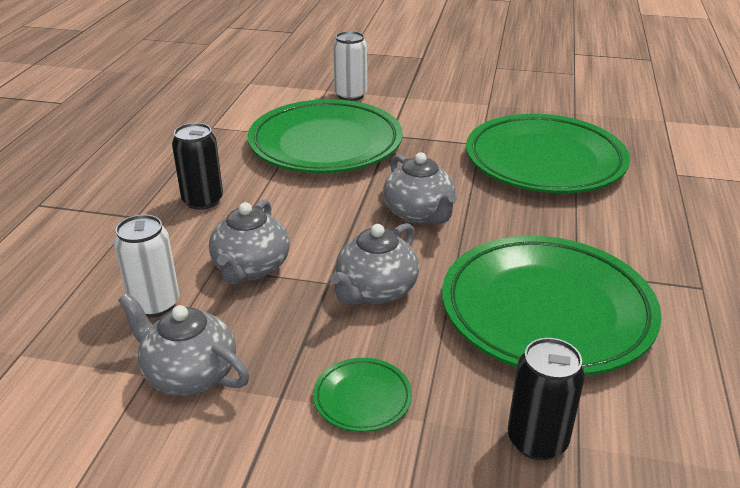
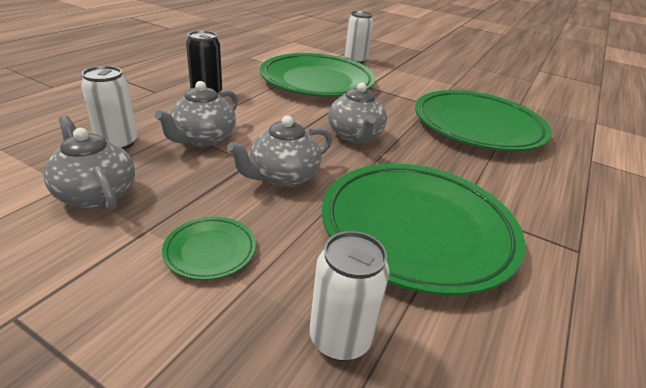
camera: 15 degrees right, 0 degrees up
black can [508,338,585,460] -> white can [310,231,390,361]

